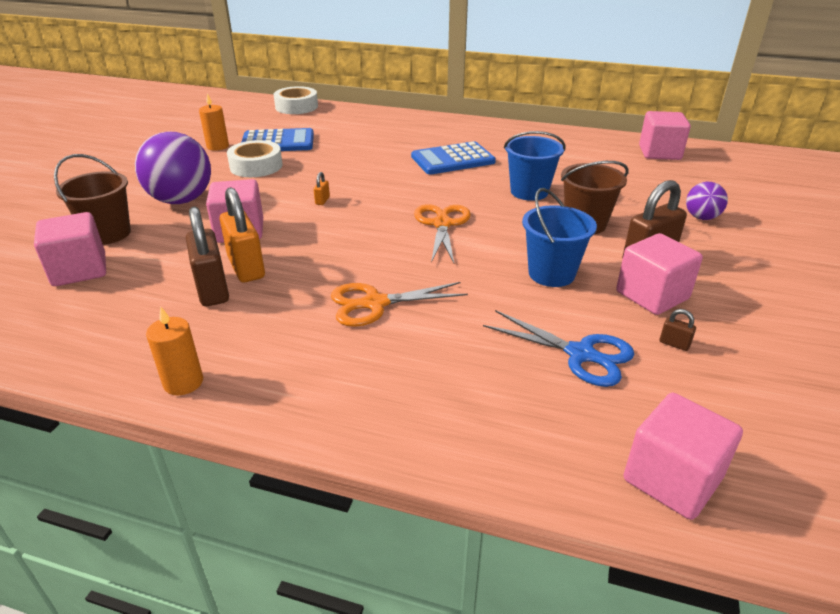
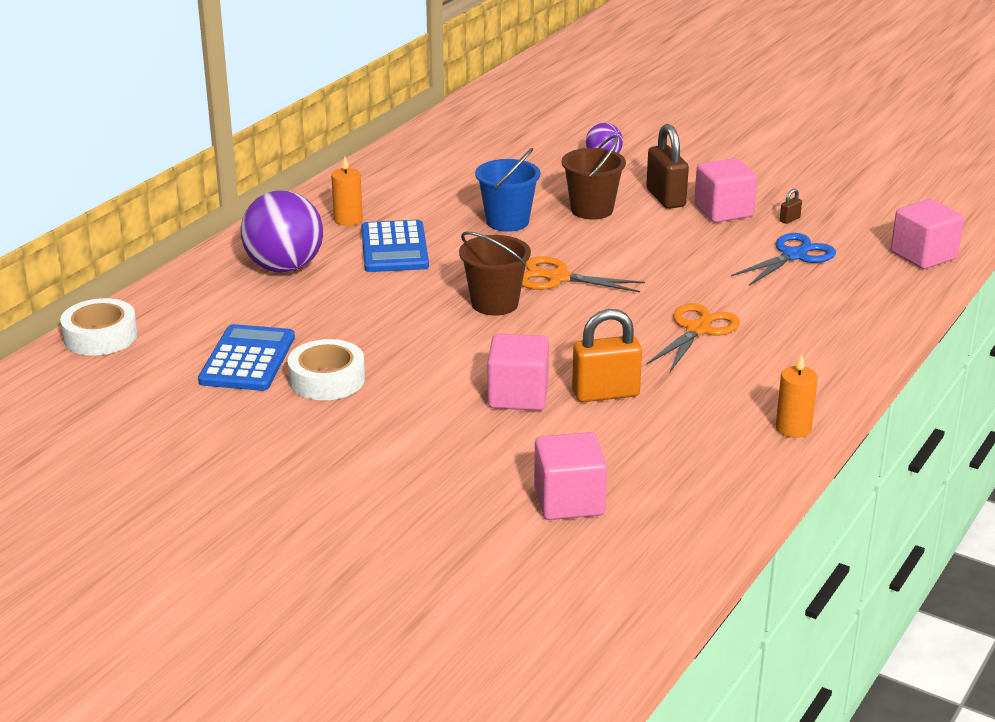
camera: 75 degrees left, 5 degrees down
brown bucket [54,154,131,245] -> brown bucket moved to [459,231,531,316]
purple ball [135,131,211,204] -> purple ball moved to [240,190,323,273]
brown padlock [186,207,229,306] -> none
orange candle [199,93,229,151] -> orange candle moved to [331,157,363,226]
orange padlock [313,172,330,205] -> none
orange scissors [331,282,468,327] -> orange scissors turned 150 degrees counterclockwise [647,303,740,372]
blue bucket [522,188,597,287] -> none
pink cube [639,111,691,160] -> none

